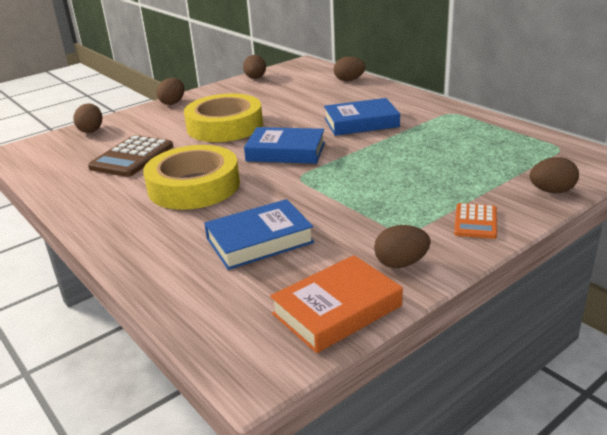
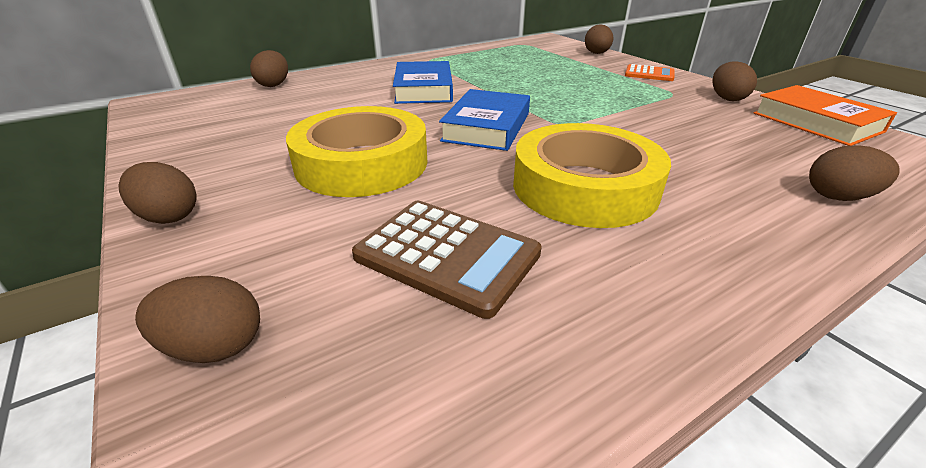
camera: 85 degrees left, 5 degrees up
blue book [204,199,314,270] -> none
brown egg [243,55,266,79] -> brown egg moved to [809,145,900,201]

